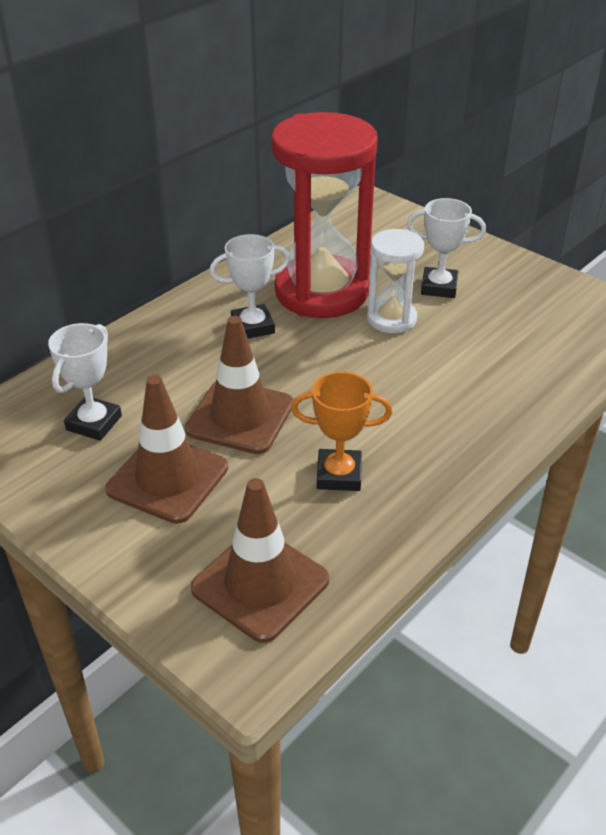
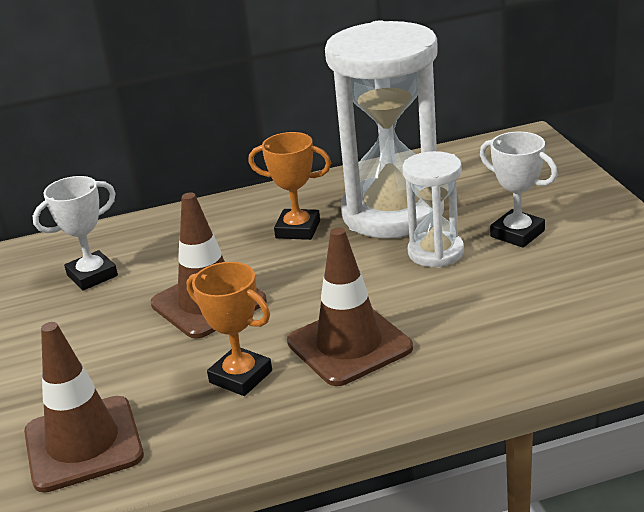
camera: 35 degrees right, 10 degrees down
brown traffic cone [105,375,228,524] -> brown traffic cone moved to [287,228,413,386]
white trophy [210,234,290,339] -> orange trophy [248,132,331,240]
red hourglass [271,112,378,318] -> white hourglass [325,20,444,238]

